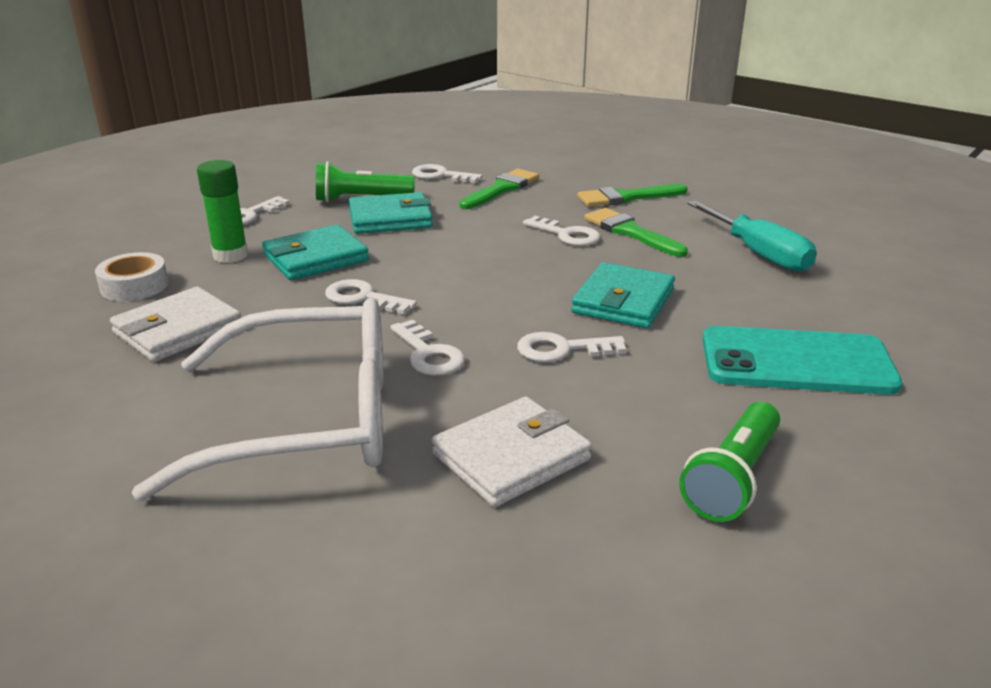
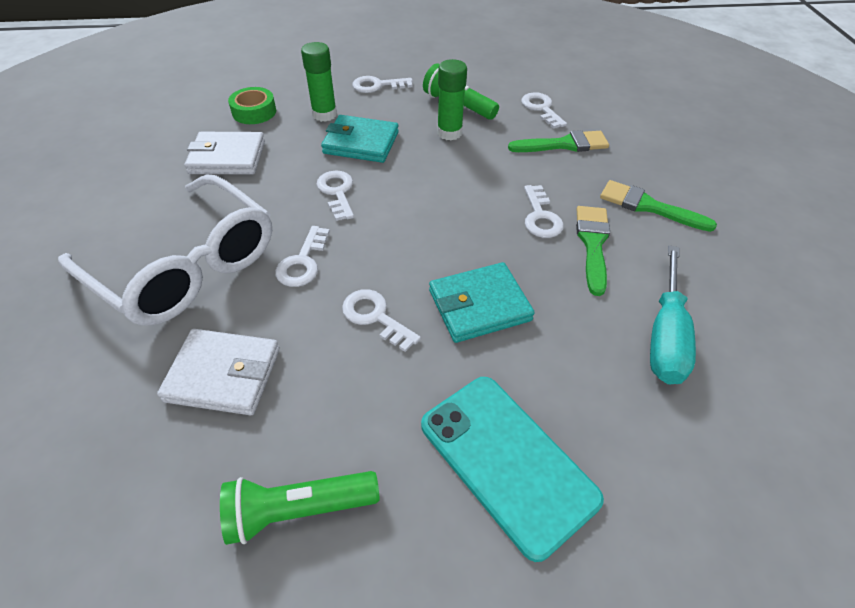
camera: 45 degrees right, 20 degrees up
white tape [95,252,168,301] -> green tape [228,87,276,124]
turquoise wallet [349,192,433,234] -> green glue stick [437,59,467,140]

